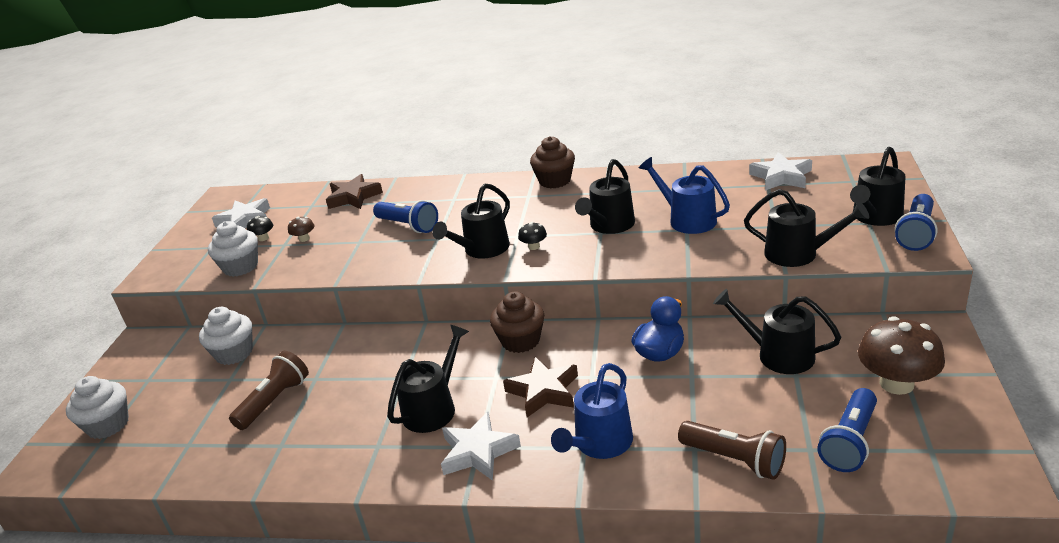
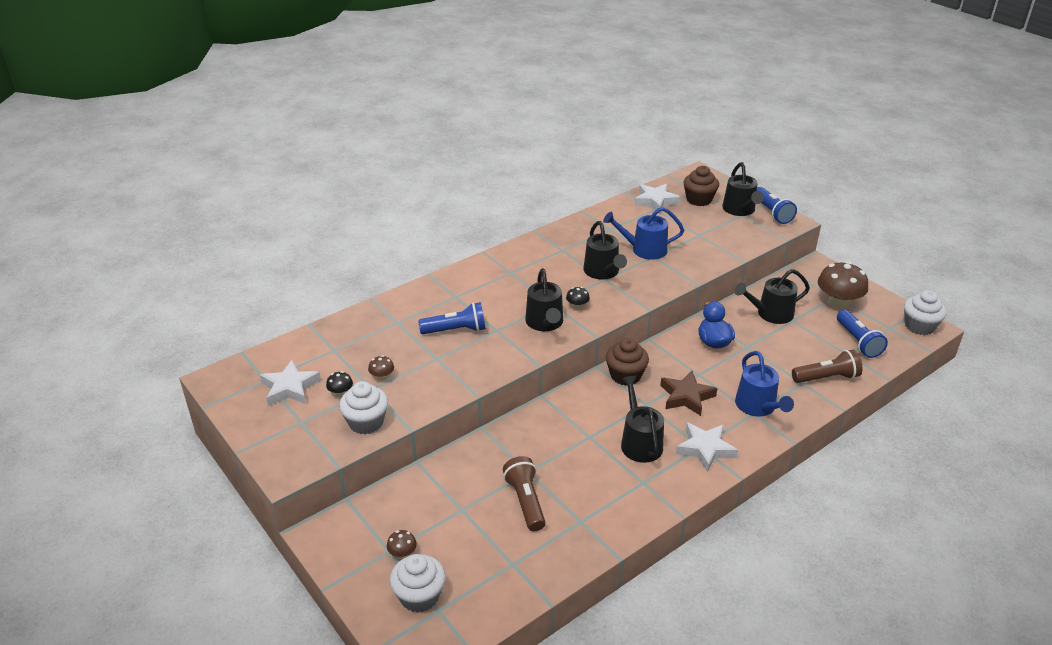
camera: 50 degrees left, 5 degrees up
white cupcake [199,307,253,365] -> white cupcake moved to [904,290,946,335]
brown star [326,174,383,209] -> none
brown cupcake [530,136,575,189] -> brown cupcake moved to [684,166,719,206]
black watering can [744,189,869,267] -> none
none -> brown mushroom [387,530,417,559]

